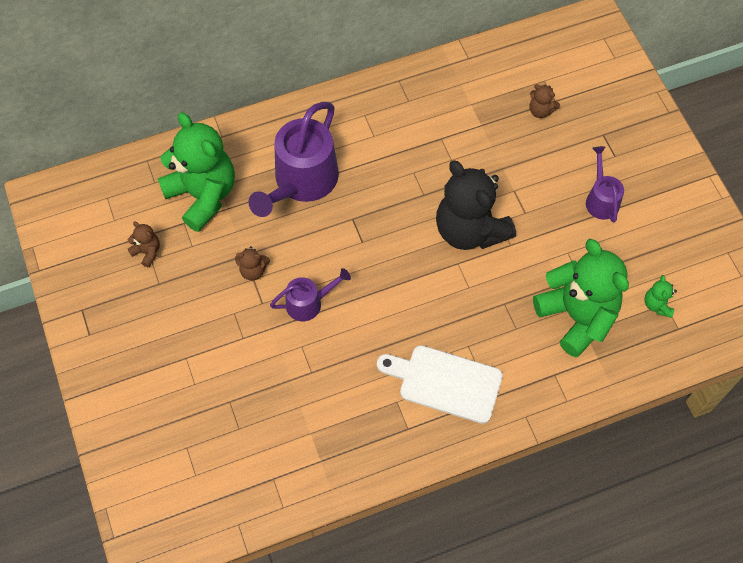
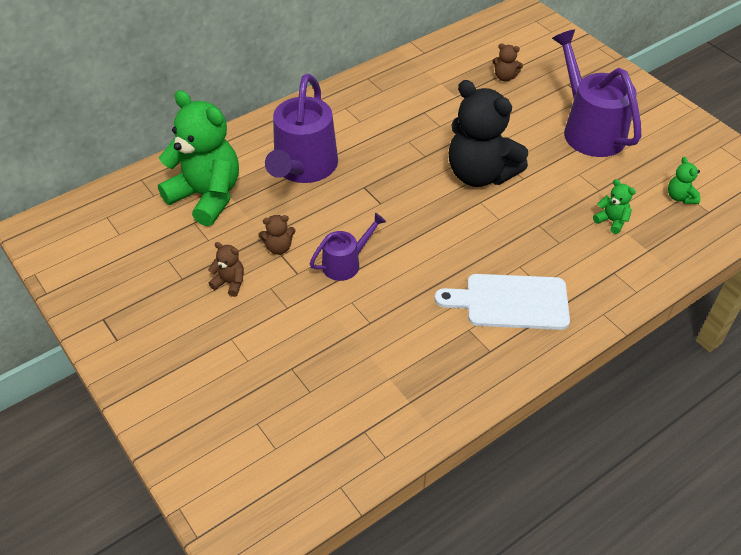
camera: 15 degrees left, 15 degrees down
brown teddy bear [128,222,160,268] -> brown teddy bear moved to [208,242,244,297]
green teddy bear [533,239,629,358] -> green teddy bear [593,179,636,234], size x0.41
purple watering can [586,146,624,223] -> purple watering can [552,29,641,157], size x1.90

